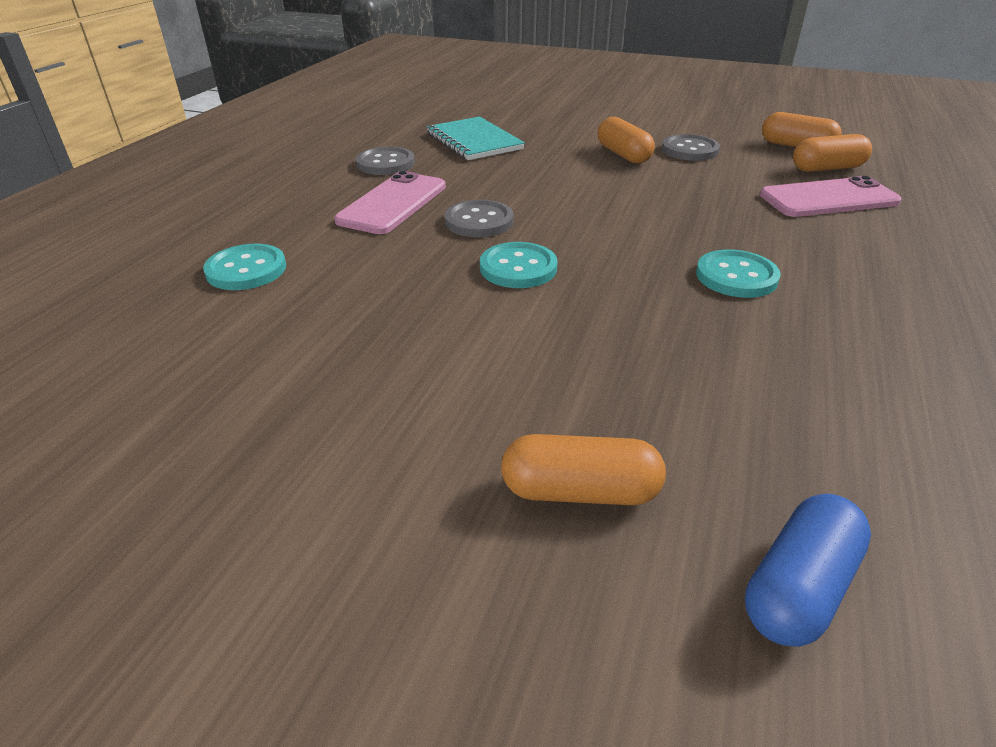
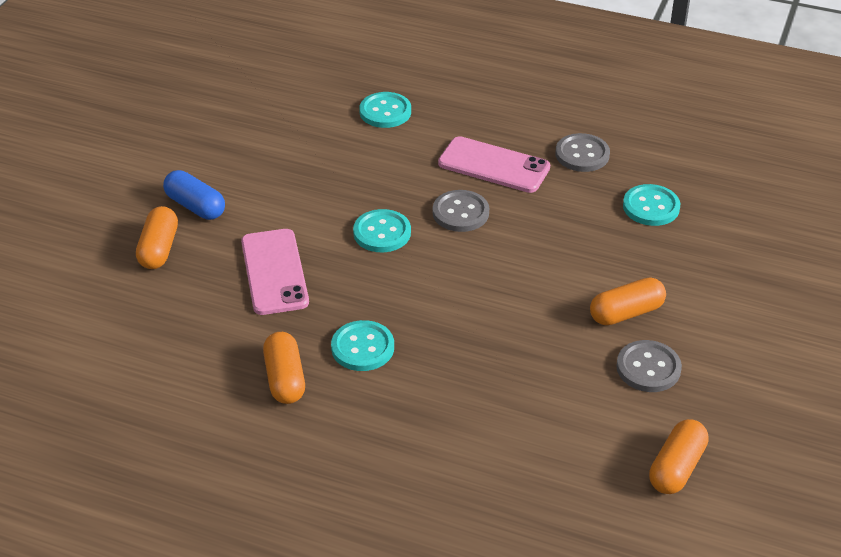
camera: 90 degrees right, 5 degrees up
turquoise notebook [426,117,525,160] -> turquoise button [623,184,680,226]
blue capsule [745,494,871,647] -> blue capsule moved to [163,170,225,220]
pink phone [760,176,901,217] -> pink phone moved to [241,229,309,315]
orange capsule [793,134,872,172] -> orange capsule moved to [263,332,305,404]

